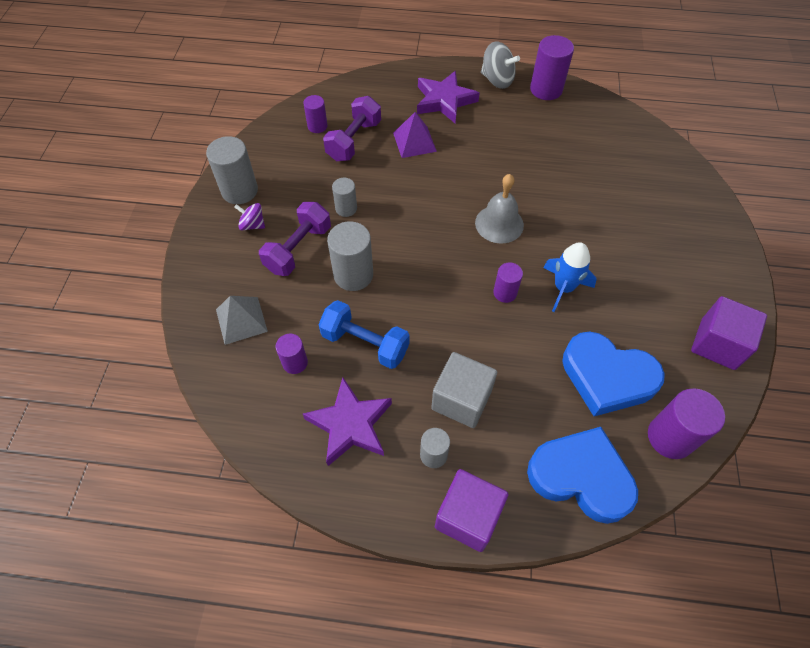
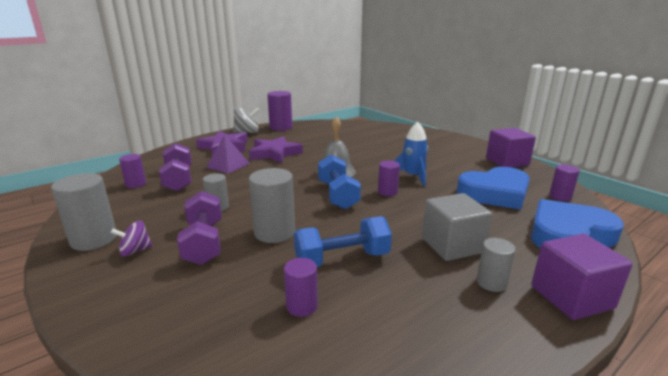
camera: 45 degrees left, 35 degrees down
grey pyramid [216,296,268,345] -> none
purple star [303,378,392,466] -> purple star moved to [249,136,303,163]
purple cylinder [648,388,725,459] -> purple cylinder [549,165,580,201], size x0.59
none -> blue dumbbell [318,155,361,209]

